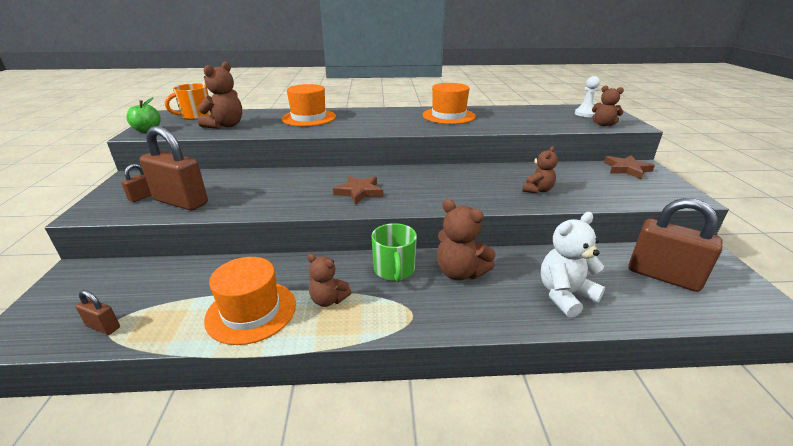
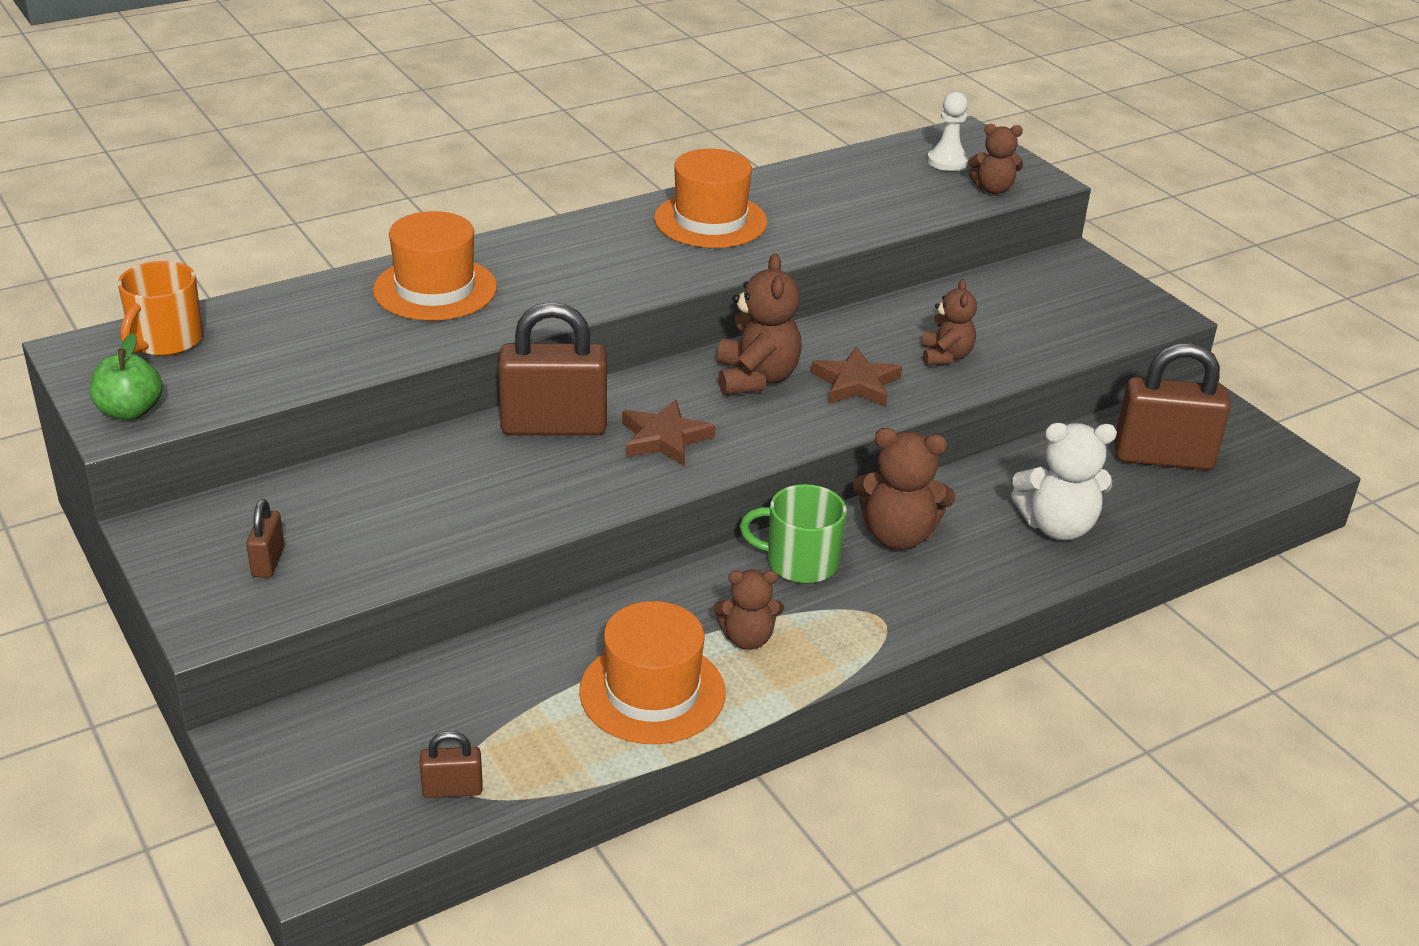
camera: 30 degrees left, 5 degrees up
brown padlock [140,126,208,211] -> brown padlock moved to [498,302,607,435]
brown teddy bear [197,62,242,129] -> brown teddy bear moved to [717,254,802,395]
green mug [372,223,417,282] -> green mug turned 135 degrees clockwise [740,484,847,584]
white teddy bear [541,212,605,318] -> white teddy bear turned 120 degrees counterclockwise [1011,423,1117,541]
brown star [604,155,655,179] -> brown star moved to [811,347,902,407]

